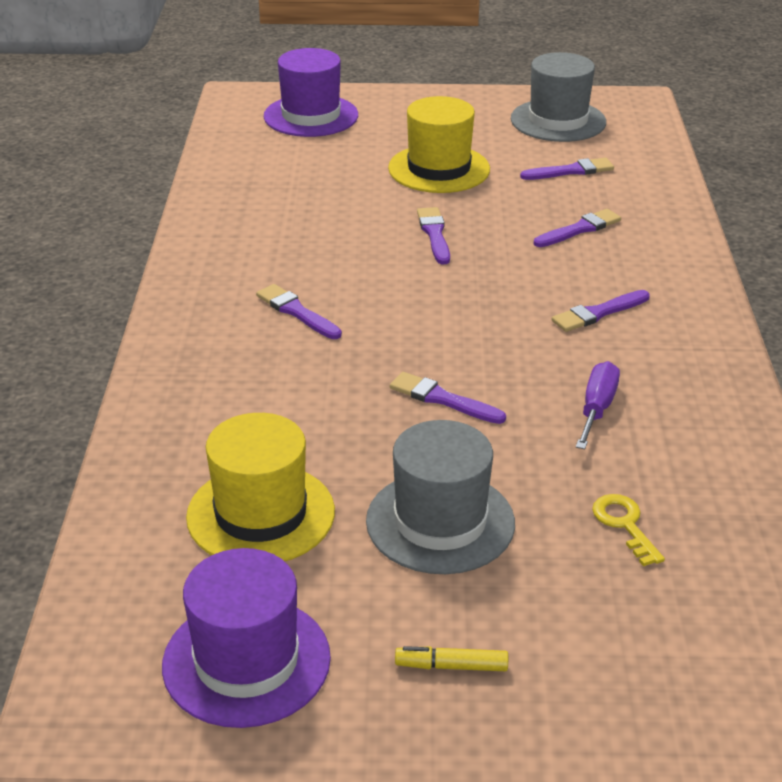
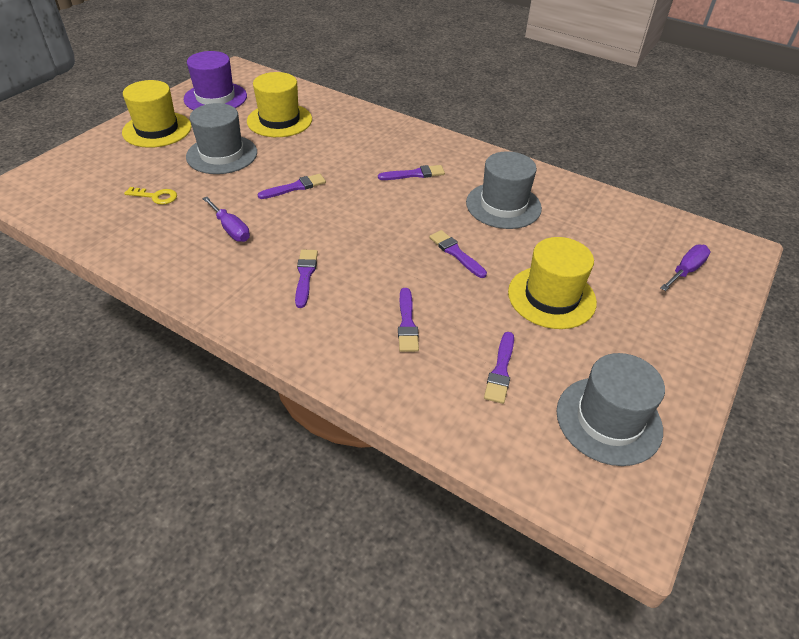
camera: 120 degrees right, 10 degrees up
purple hat [264,48,358,137] -> purple screwdriver [660,245,710,291]
yellow marker [395,646,508,671] -> yellow hat [122,80,191,148]
purple brush [417,207,450,265] -> purple brush turned 150 degrees counterclockwise [429,230,487,278]
none -> grey hat [466,151,542,229]

